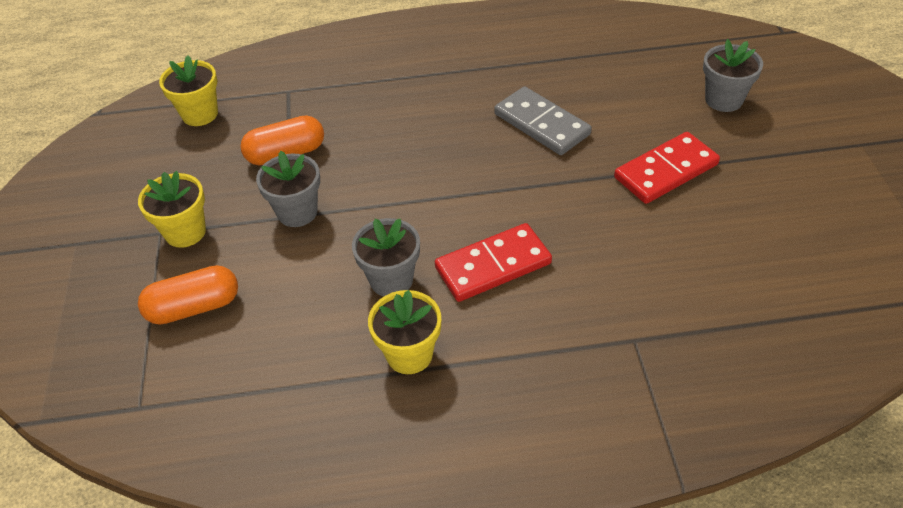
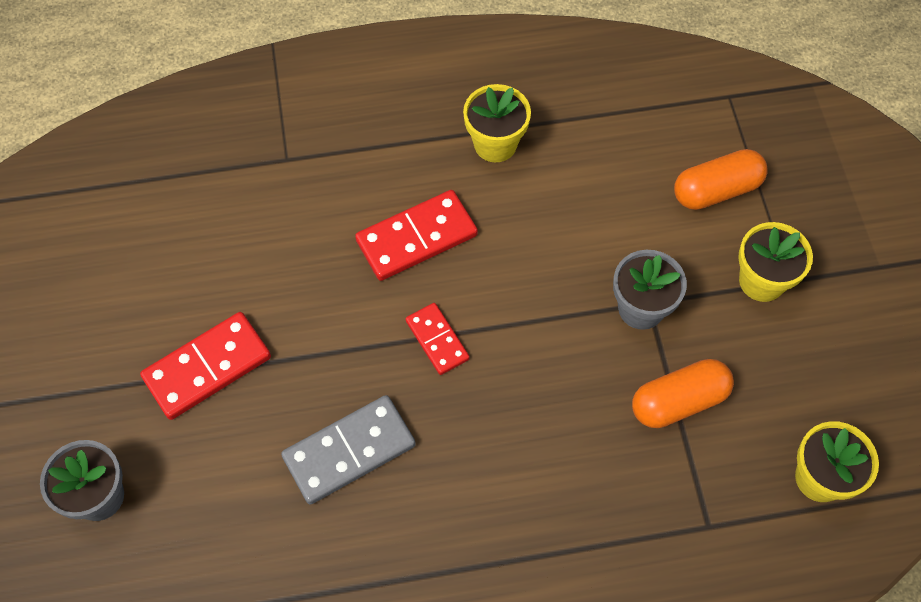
camera: 175 degrees right, 15 degrees up
grey flower pot [352,218,420,296] -> none
grey domino [494,87,592,155] -> grey domino turned 75 degrees counterclockwise [281,395,416,505]
none -> red domino [406,303,470,375]

